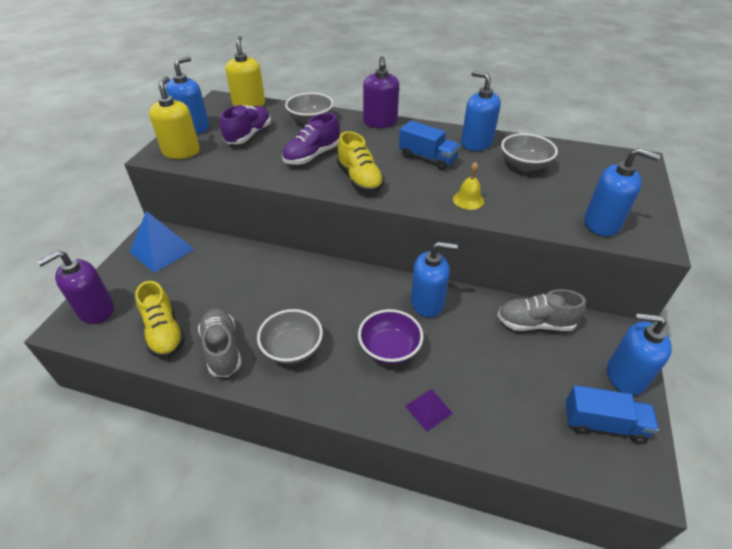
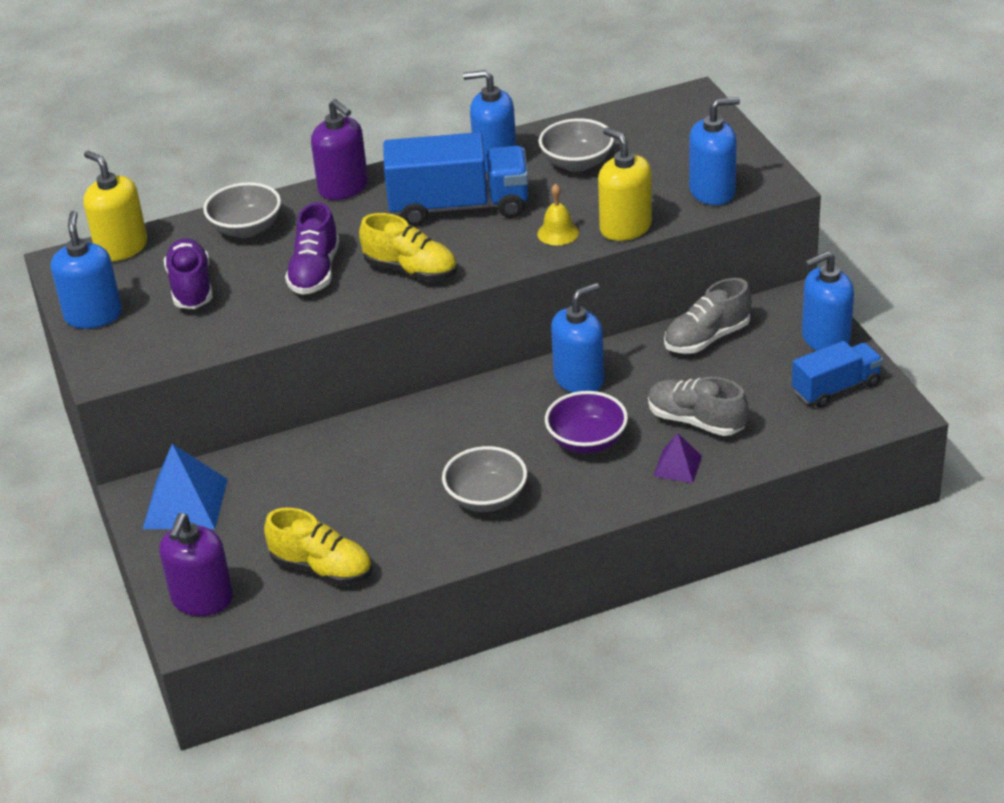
camera: 35 degrees left, 5 degrees down
yellow soap dispenser [149,76,200,159] -> yellow soap dispenser moved to [598,127,652,241]
grey shoe [198,309,242,377] -> grey shoe moved to [648,377,749,436]
blue truck [399,121,460,170] -> blue truck [383,132,529,226], size x1.67

